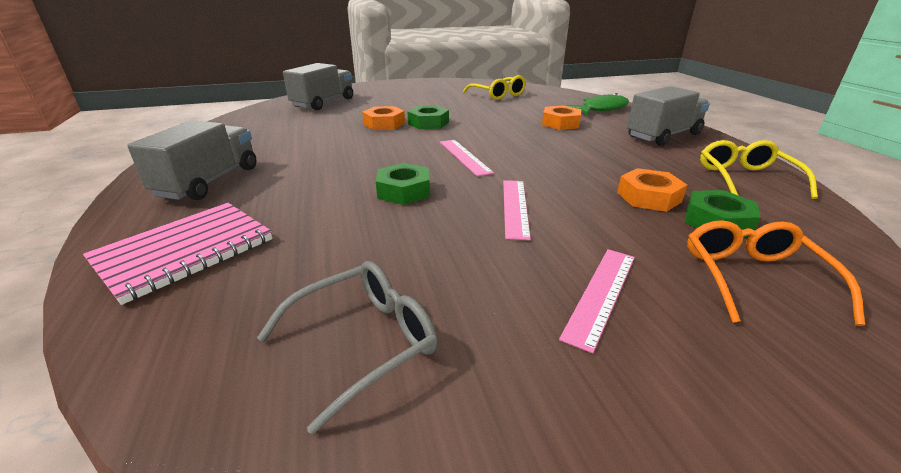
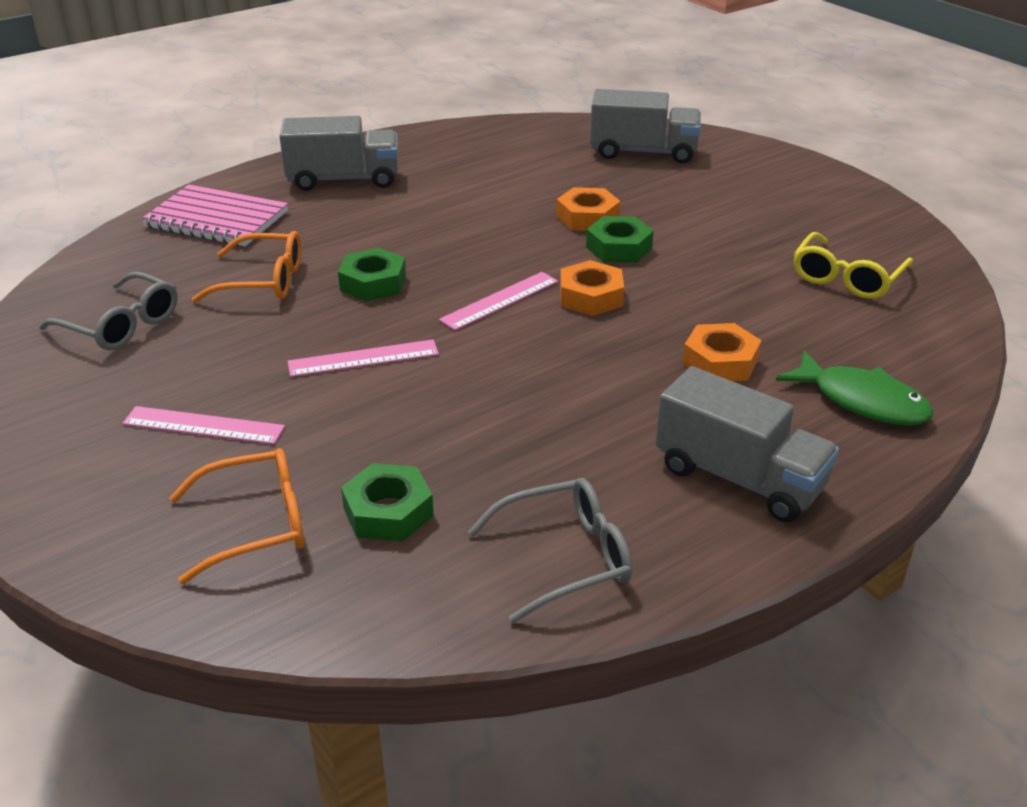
camera: 70 degrees right, 5 degrees up
orange nut [617,168,687,212] -> orange nut moved to [560,260,624,316]
yellow glasses [700,140,818,199] -> grey glasses [468,478,632,623]
none -> orange glasses [192,231,301,303]

